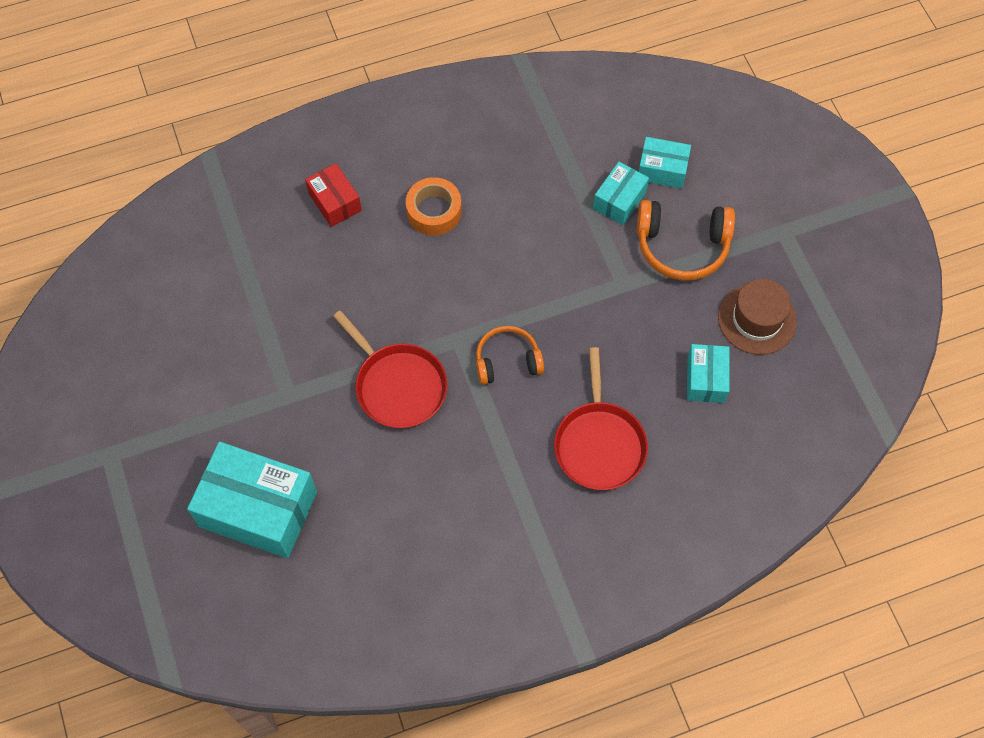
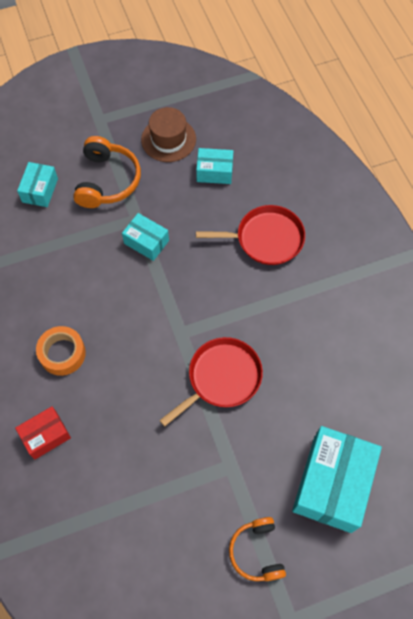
camera: 90 degrees left, 0 degrees up
orange headphones [476,326,544,385] -> orange headphones moved to [229,517,286,581]
turquoise box [593,162,649,225] -> turquoise box moved to [122,213,169,261]

